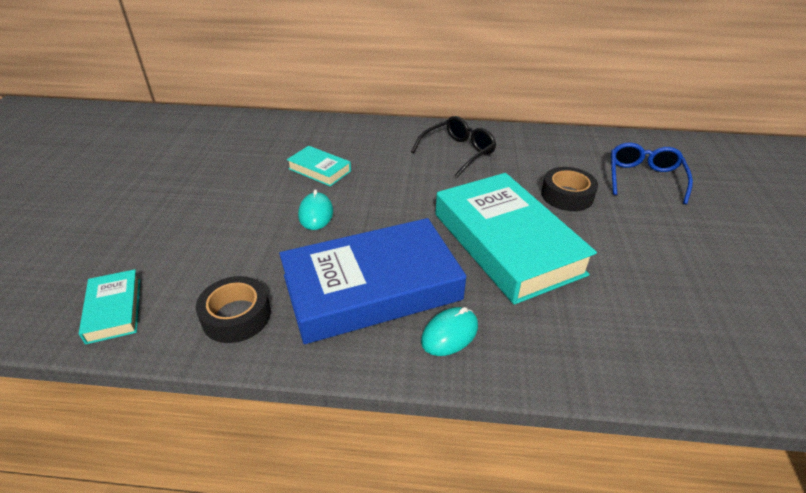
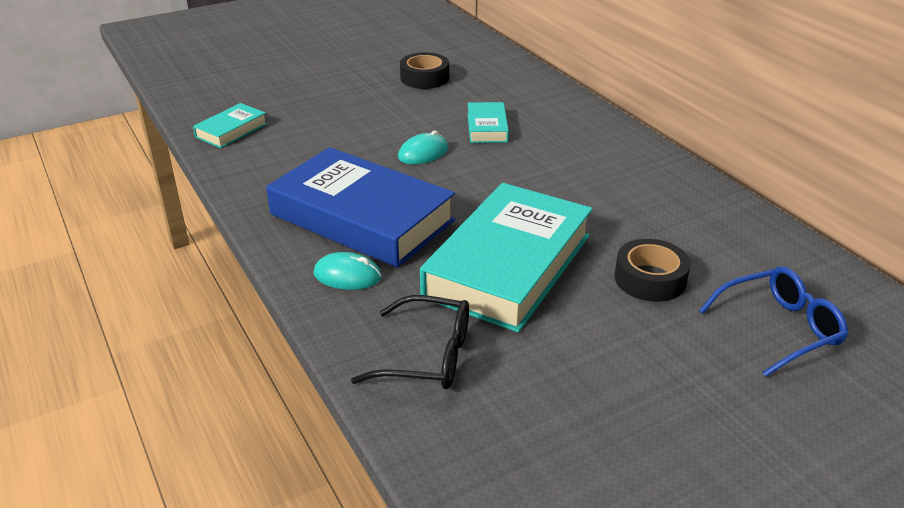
camera: 55 degrees right, 5 degrees down
black tape [196,276,271,343] -> black tape moved to [400,52,449,89]
black glasses [411,116,496,177] -> black glasses moved to [351,295,469,389]

